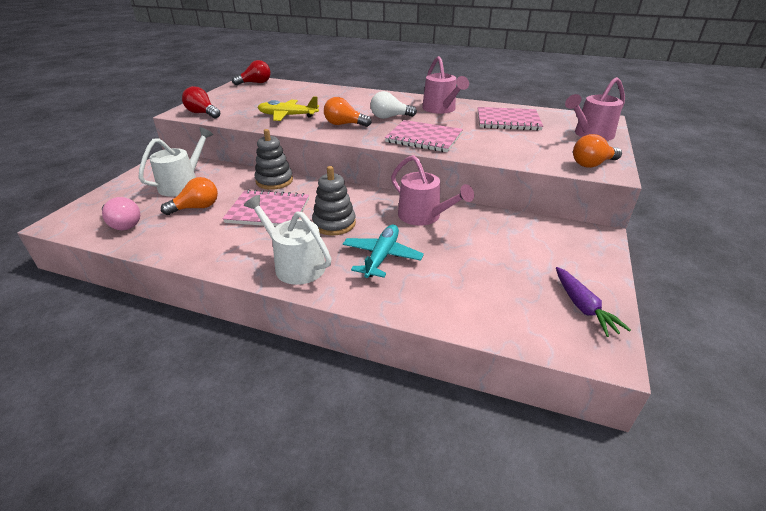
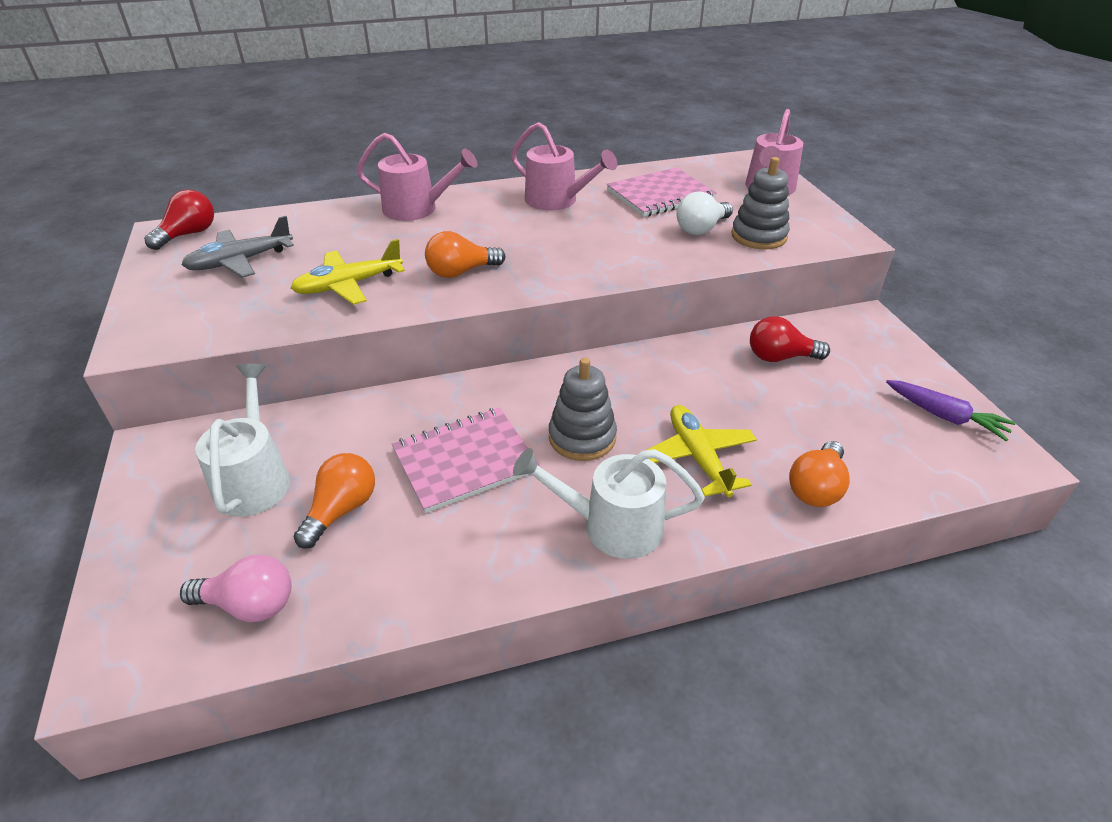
camera: 35 degrees left, 5 degrees up
red light bulb [182,86,220,118] -> red light bulb moved to [750,316,830,362]
grey stacking toy [255,129,293,190] -> grey stacking toy moved to [731,157,790,249]
turquoise plane [343,225,424,278] -> yellow plane [647,405,757,497]
white light bulb [370,91,417,119] -> white light bulb moved to [677,192,733,235]
pink notebook [385,120,463,152] -> none
pink watering can [391,155,474,226] -> pink watering can moved to [356,133,478,221]
orange light bulb [573,134,622,168] -> orange light bulb moved to [789,441,850,507]
none -> grey plane [181,216,294,278]

